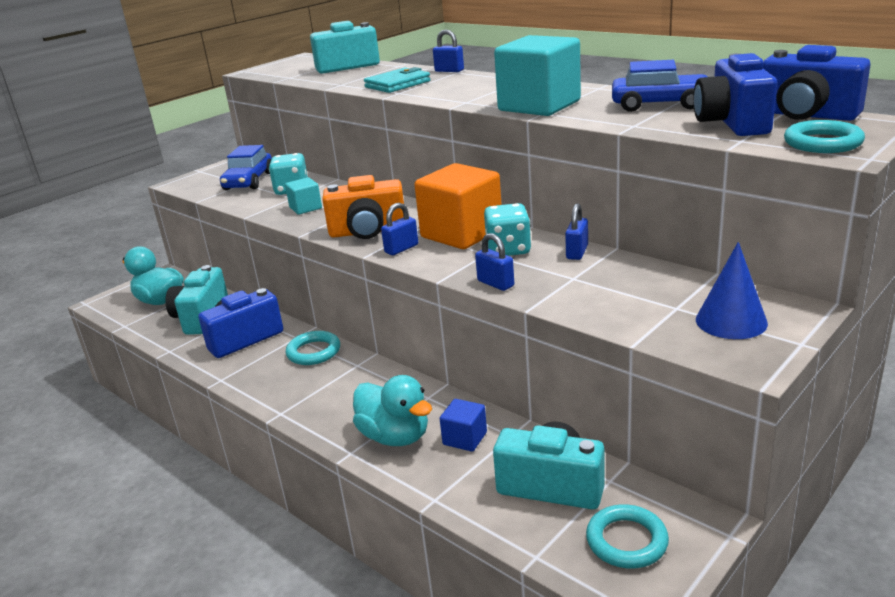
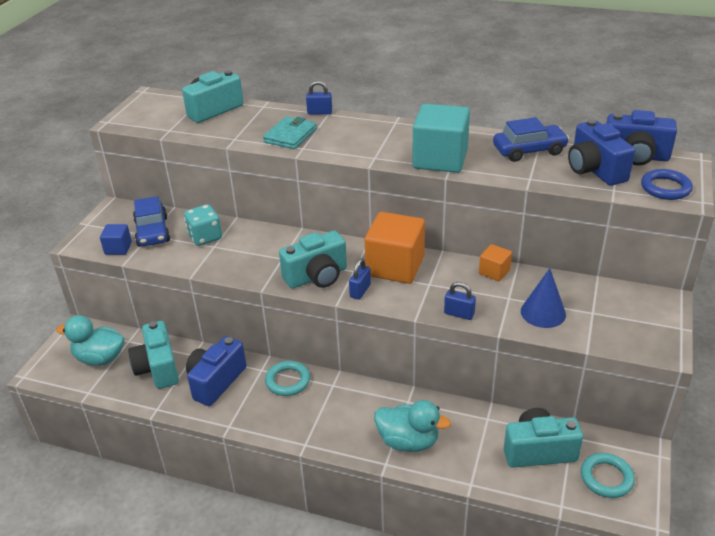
camera: 25 degrees left, 10 degrees up
turquoise cube [285,177,322,215] -> none
orange camera [322,175,404,239] -> turquoise camera [279,231,347,289]
blue cube [440,399,487,452] -> blue cube moved to [100,224,132,255]
turquoise dice [484,203,531,256] -> none
blue padlock [565,203,588,260] -> orange cube [479,244,512,281]
blue cone [696,242,768,339] -> blue cone moved to [521,268,566,328]
turquoise ring [784,120,865,153] -> blue ring [641,169,693,200]

